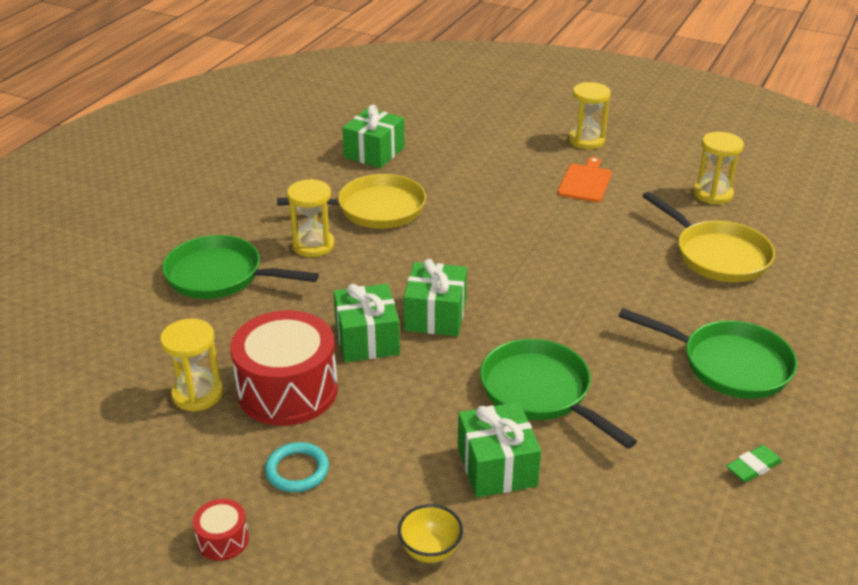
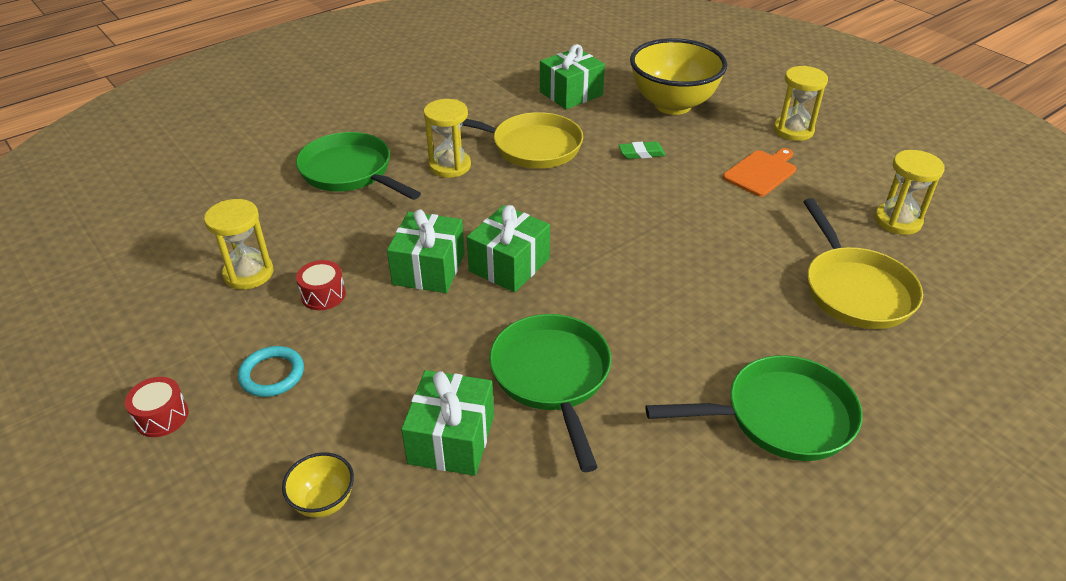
camera: 25 degrees right, 5 degrees up
red drum [230,310,338,426] -> red drum [296,260,346,310], size x0.44
green pan [618,308,797,399] -> green pan turned 60 degrees counterclockwise [645,355,863,461]
green eraser [726,445,782,482] -> green eraser moved to [619,141,666,159]
none -> yellow bowl [630,38,727,115]

